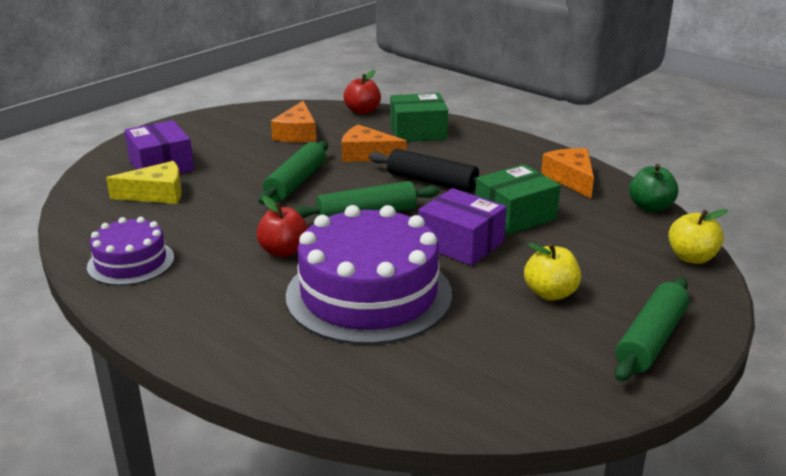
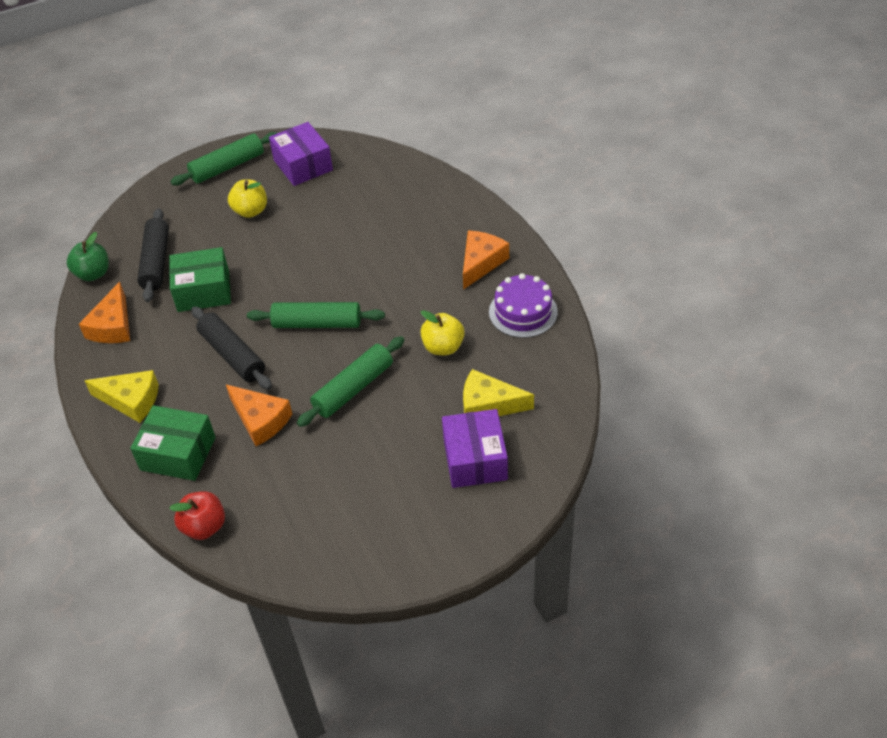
camera: 155 degrees left, 20 degrees up
red apple [256,196,308,257] -> none
orange cheese [271,101,316,142] -> orange cheese moved to [463,231,509,290]
purple cake [286,205,452,345] -> none
purple box [418,188,507,266] -> purple box moved to [269,122,333,186]
yellow apple [668,209,728,264] -> yellow apple moved to [420,310,465,355]
none -> yellow cheese [84,370,159,423]
none -> black rolling pin [137,208,169,302]

